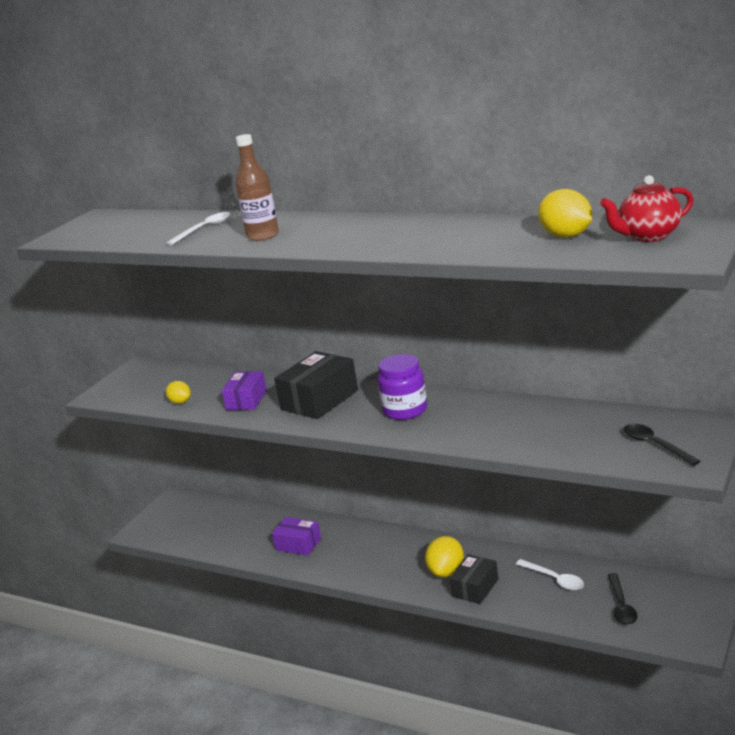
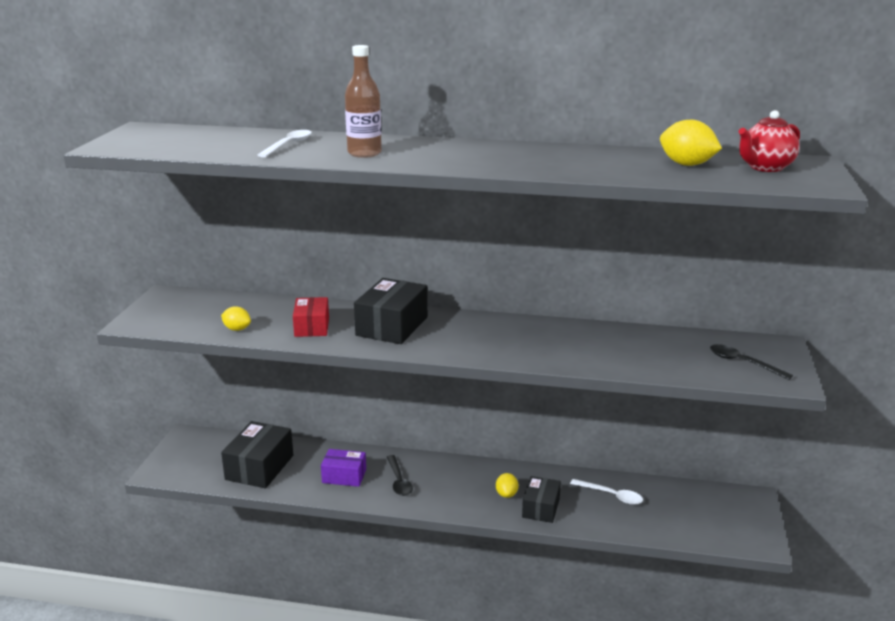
camera: 20 degrees left, 0 degrees up
purple box [222,371,267,410] -> red box [293,297,329,337]
purple jar [378,354,427,420] -> none
yellow lemon [425,536,464,577] -> yellow lemon [496,473,519,498], size x0.62
black spoon [608,573,638,625] -> black spoon moved to [387,455,413,496]
none -> black box [221,421,293,488]

